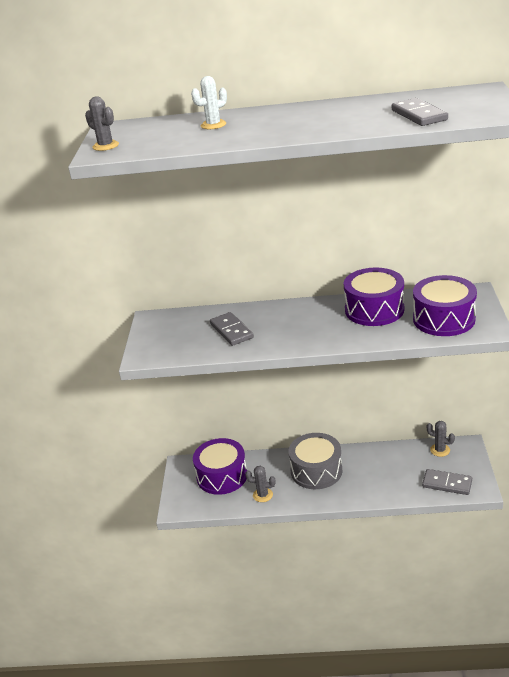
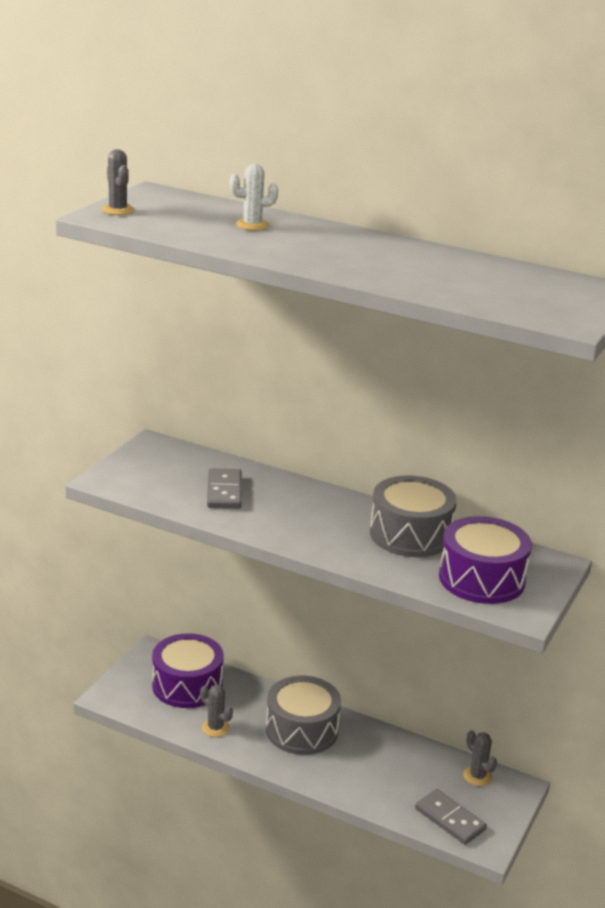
camera: 20 degrees right, 5 degrees down
purple drum [344,268,404,326] -> grey drum [370,476,457,557]
grey domino [392,98,448,126] -> none

